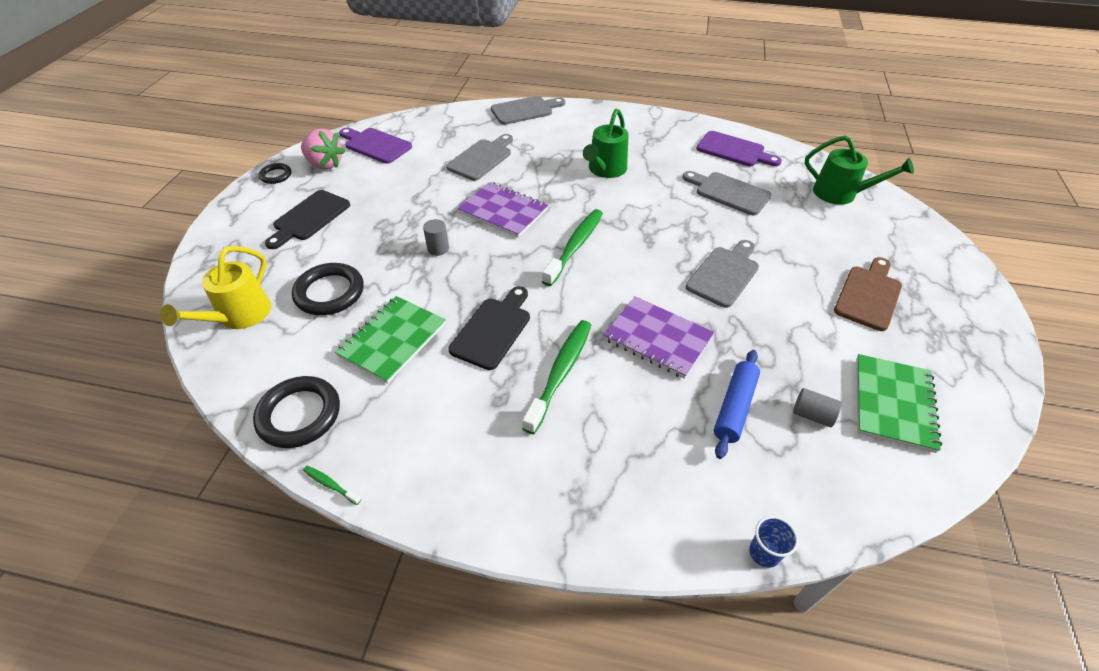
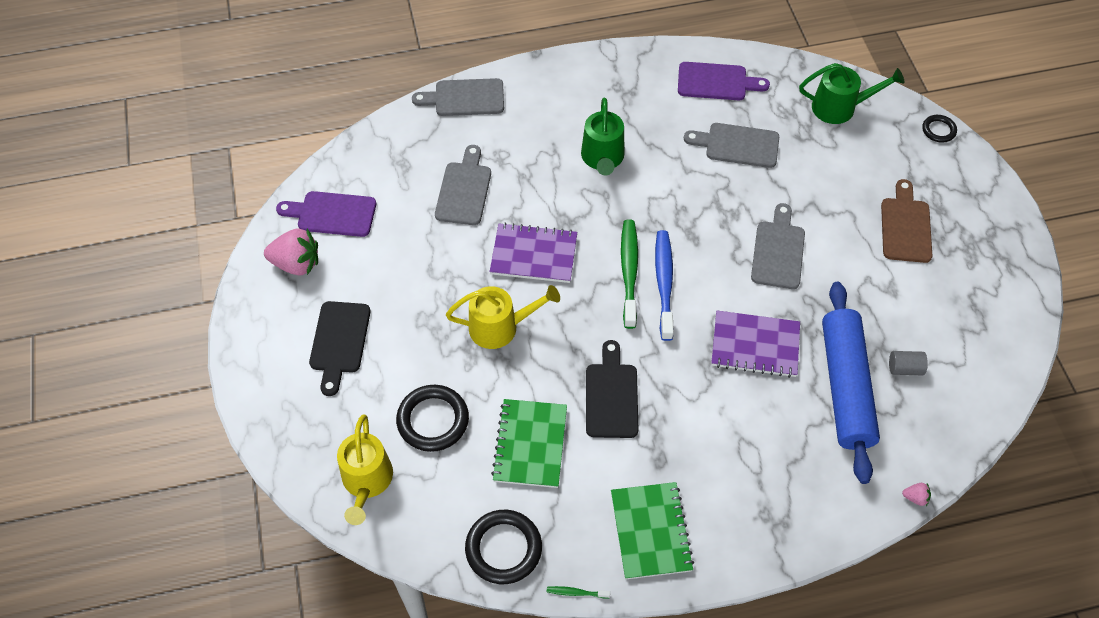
camera: 25 degrees left, 10 degrees up
black ring [259,163,291,184] -> black ring moved to [922,115,957,143]
grey cylinder [423,219,449,256] -> yellow watering can [446,285,560,349]
grey cutting board [491,96,565,125] -> grey cutting board turned 135 degrees counterclockwise [412,78,504,116]
green toothbrush [522,320,591,434] -> none
blue rolling pin [714,350,760,459] -> blue rolling pin [822,282,880,484], size x1.81
blue cup [749,516,798,568] -> pink strawberry [902,483,931,506]
green notebook [856,354,942,453] -> green notebook moved to [611,482,694,579]
none -> blue toothbrush [655,230,674,341]

